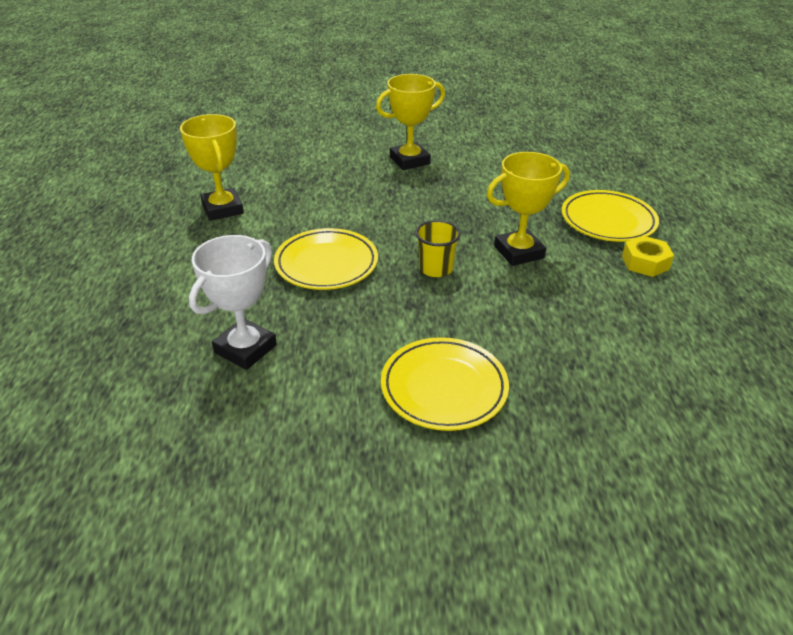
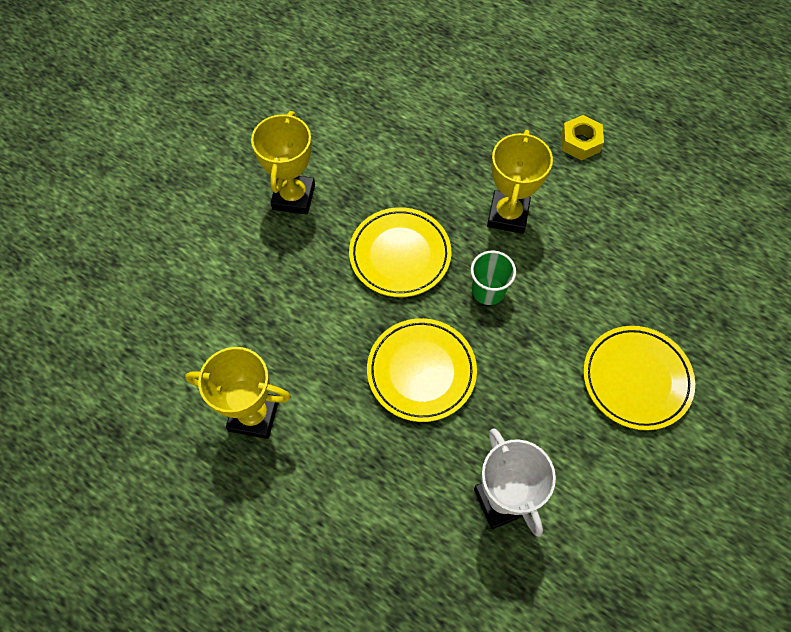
camera: 55 degrees left, 25 degrees up
yellow cup [415,220,461,277] -> green cup [471,251,516,305]
yellow plate [562,190,659,242] -> yellow plate moved to [349,207,451,297]

